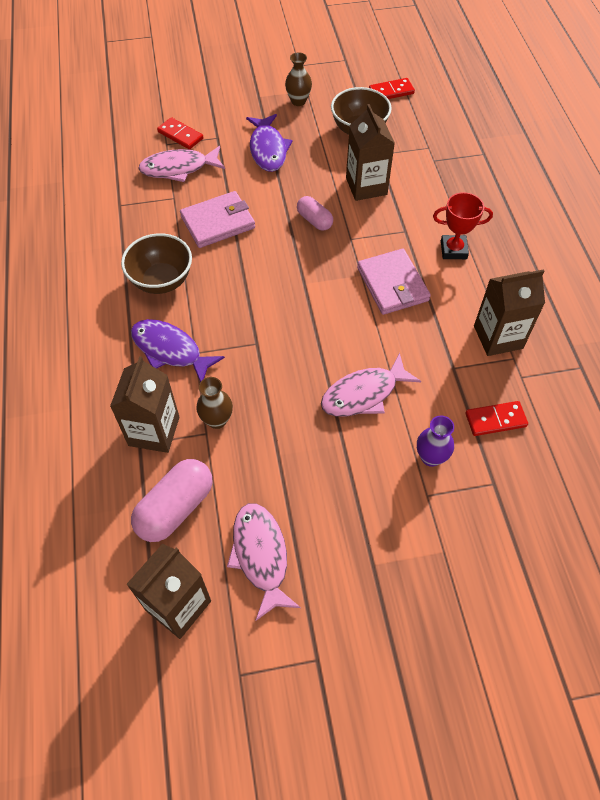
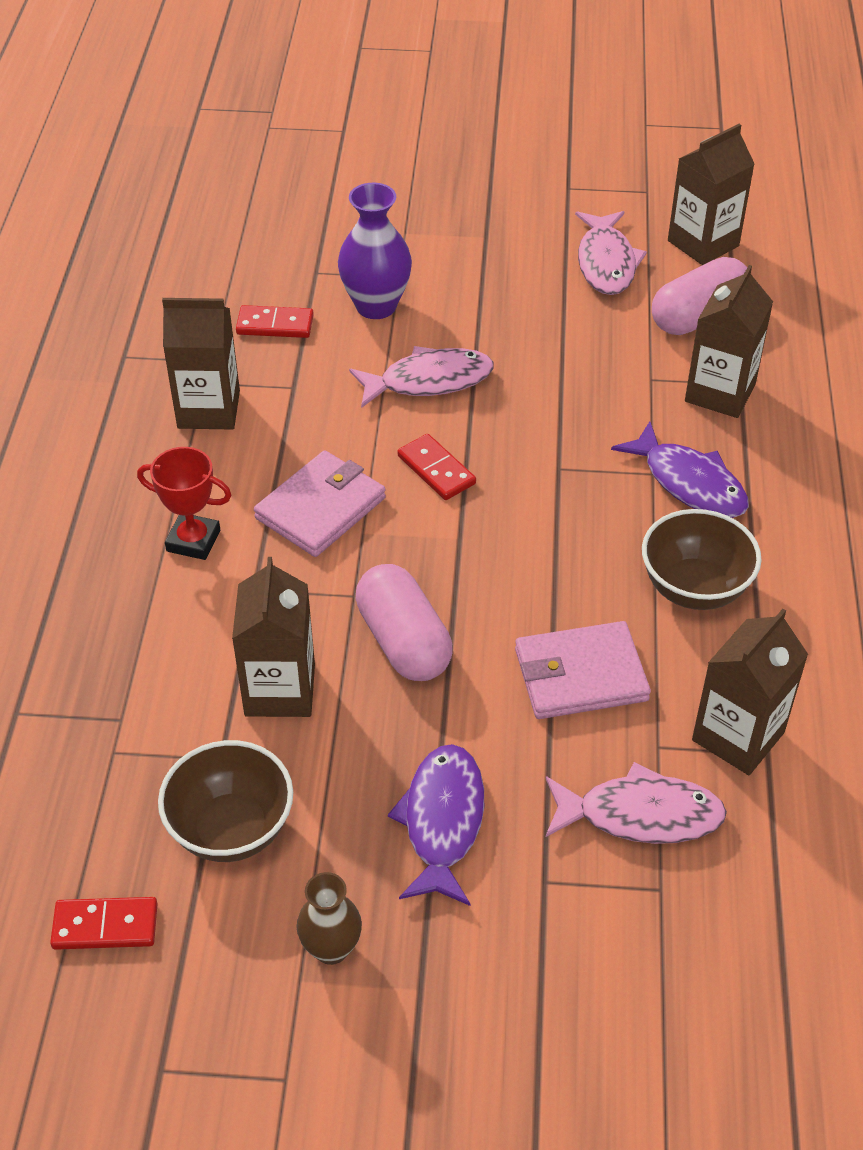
camera: 165 degrees left, 10 degrees down
red domino [157,117,203,150] -> red domino moved to [397,434,476,500]
brown vase [196,377,233,429] -> none
pink capsule [297,196,333,231] -> pink capsule [356,564,453,681], size x1.68
pink wallet [357,249,431,315] -> pink wallet turned 45 degrees clockwise [254,450,386,557]
purple vase [417,416,454,467] -> purple vase [338,183,412,319], size x1.59
none -> brown carton [692,609,808,775]

